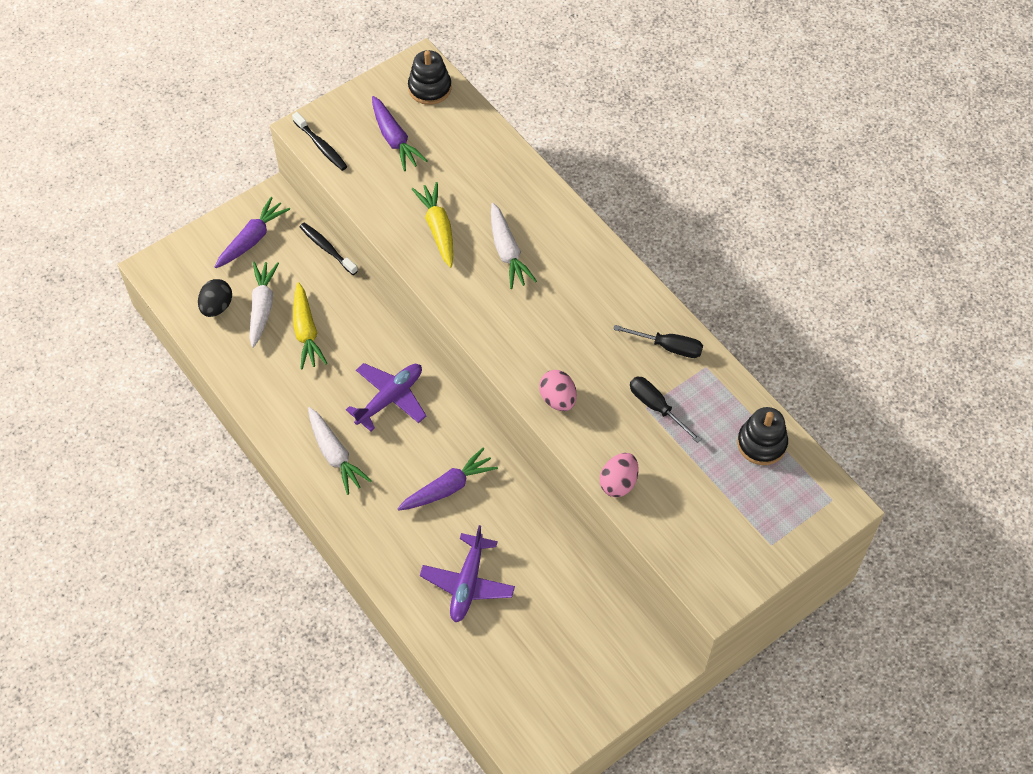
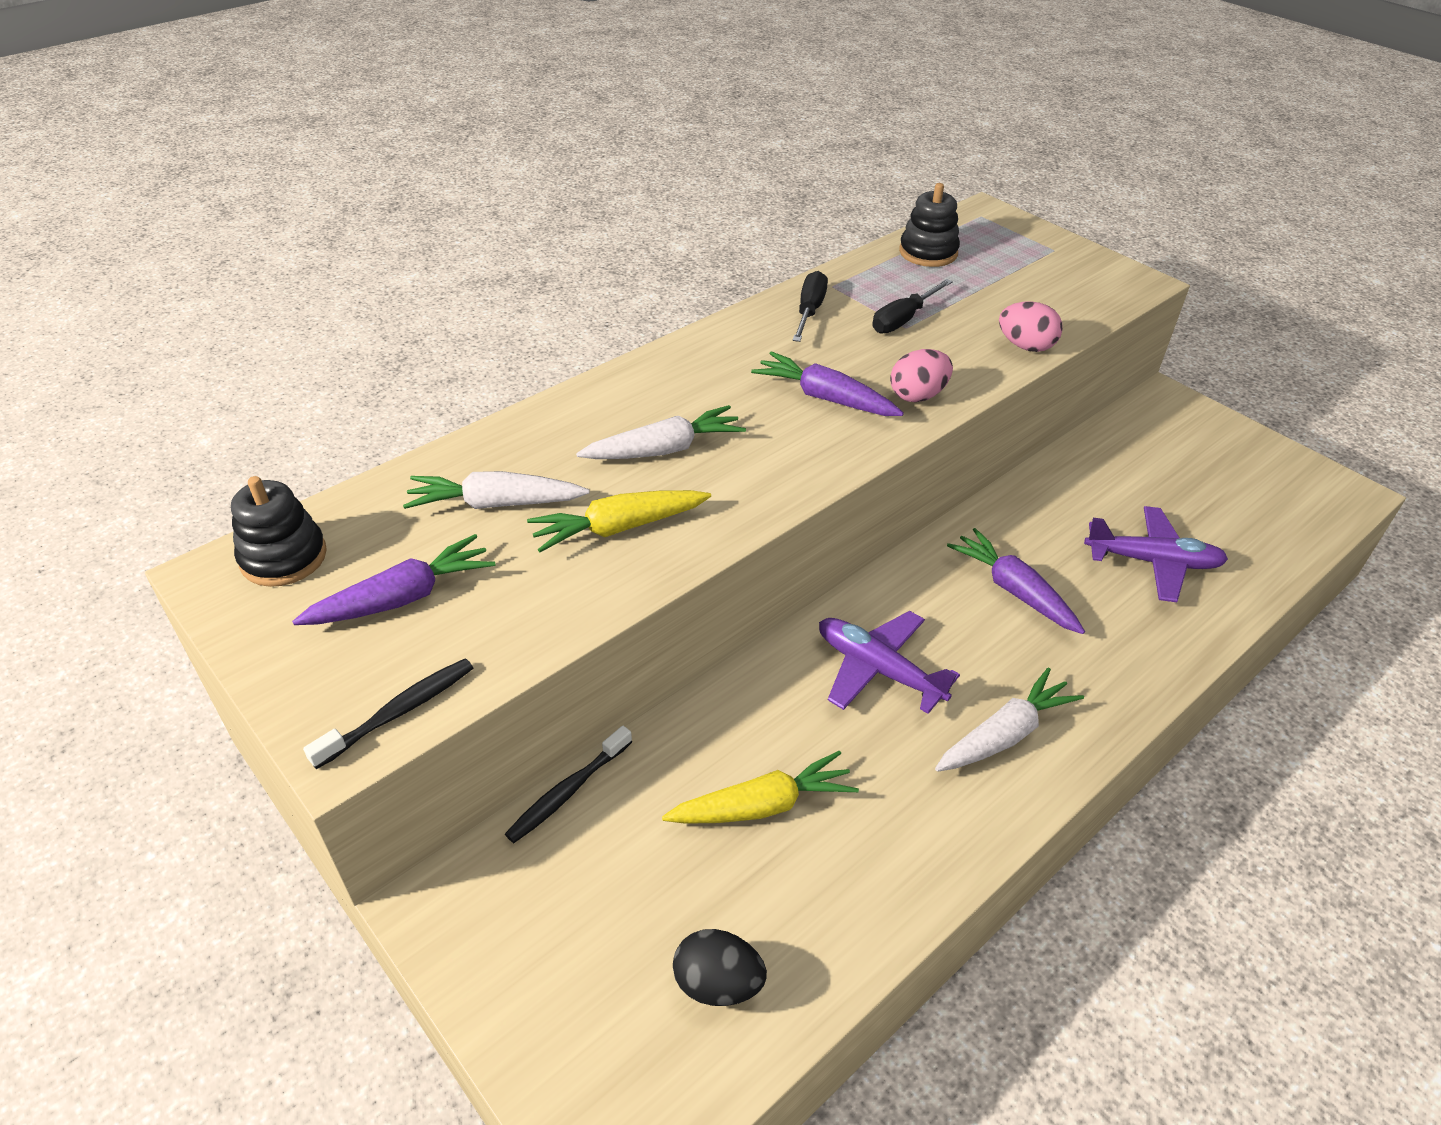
camera: 95 degrees left, 15 degrees down
purple carrot [215,197,290,268] -> purple carrot moved to [751,351,904,416]
white carrot [249,262,279,348] -> white carrot moved to [403,471,590,509]

